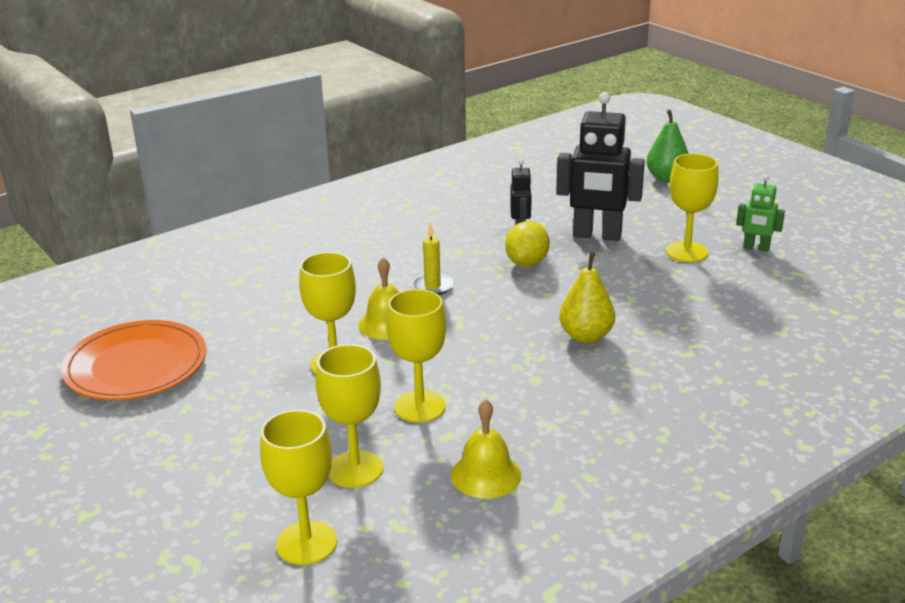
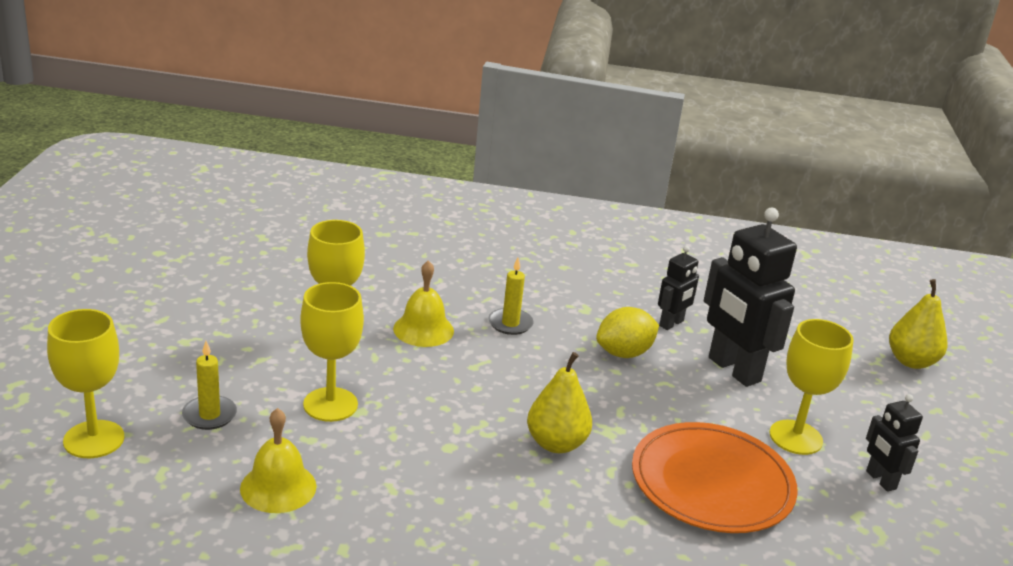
camera: 40 degrees right, 0 degrees up
orange plate [61,320,207,400] -> orange plate moved to [632,422,798,533]
yellow goblet [316,344,383,488] -> yellow candle [182,341,237,430]
green pear [646,109,689,182] -> yellow pear [889,279,947,369]
green robot [736,175,785,252] -> black robot [866,394,923,492]

